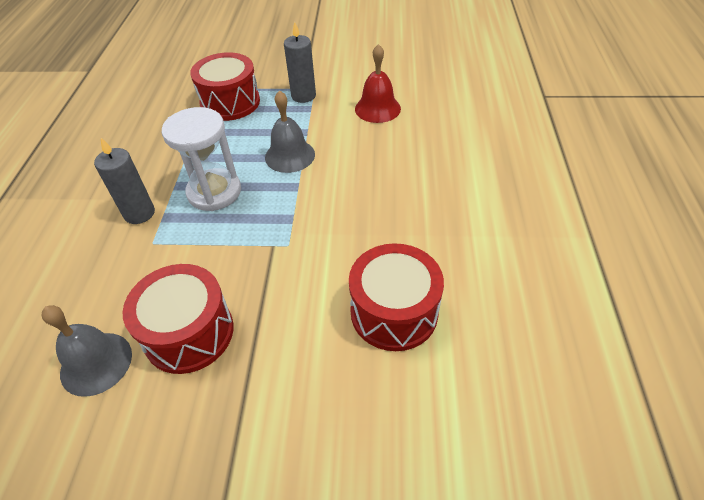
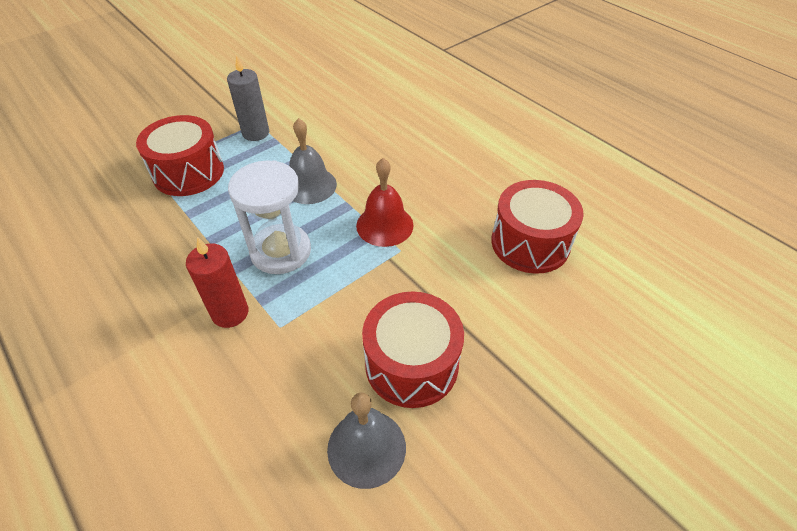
camera: 45 degrees left, 0 degrees up
grey candle [94,138,155,224] -> red candle [186,237,248,328]
red bell [355,44,401,123] -> red bell moved to [356,158,414,247]

